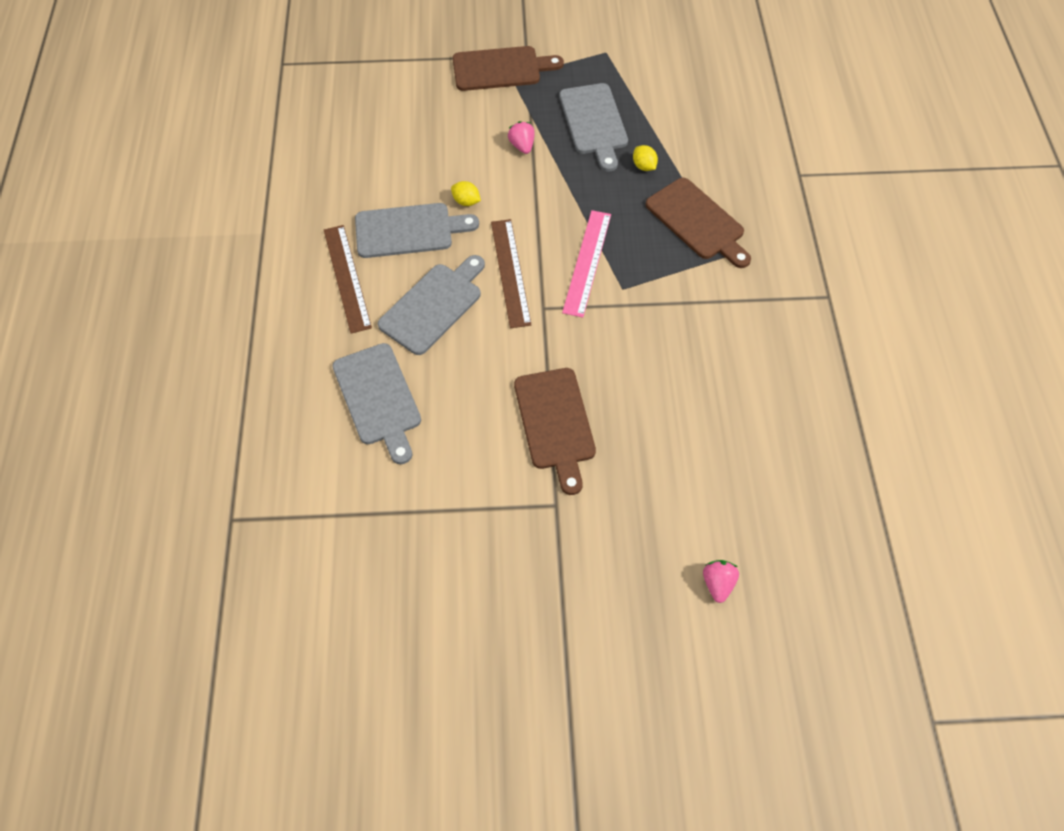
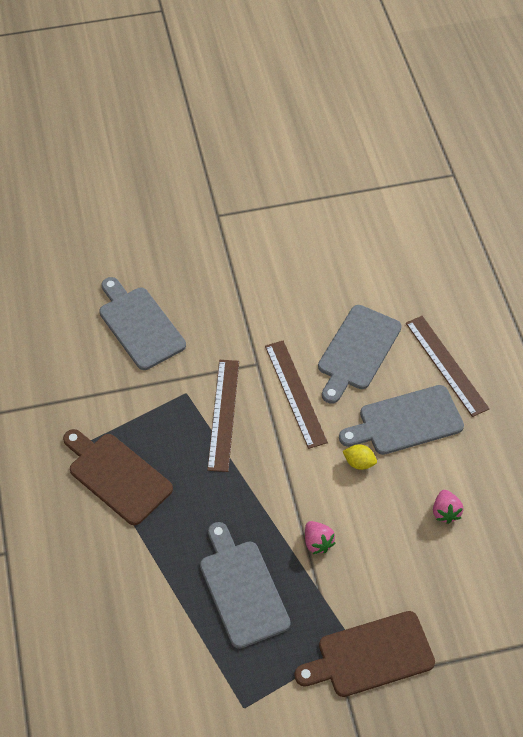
camera: 170 degrees right, 5 degrees down
grey cutting board [332,343,421,464] -> grey cutting board moved to [99,277,186,370]
brown cutting board [514,368,596,495] -> none
pink ruler [562,210,611,318] -> brown ruler [207,360,239,472]
yellow lemon [633,145,658,171] -> none
pink strawberry [703,560,739,603] -> pink strawberry moved to [433,490,464,524]

